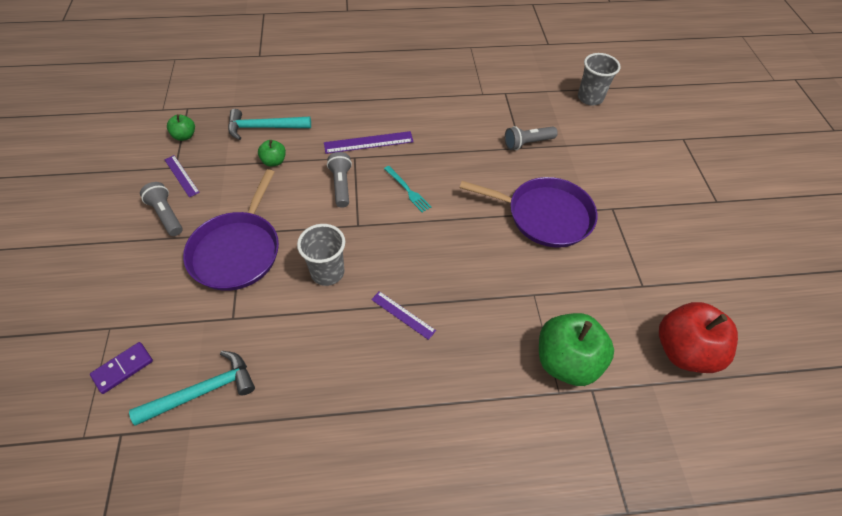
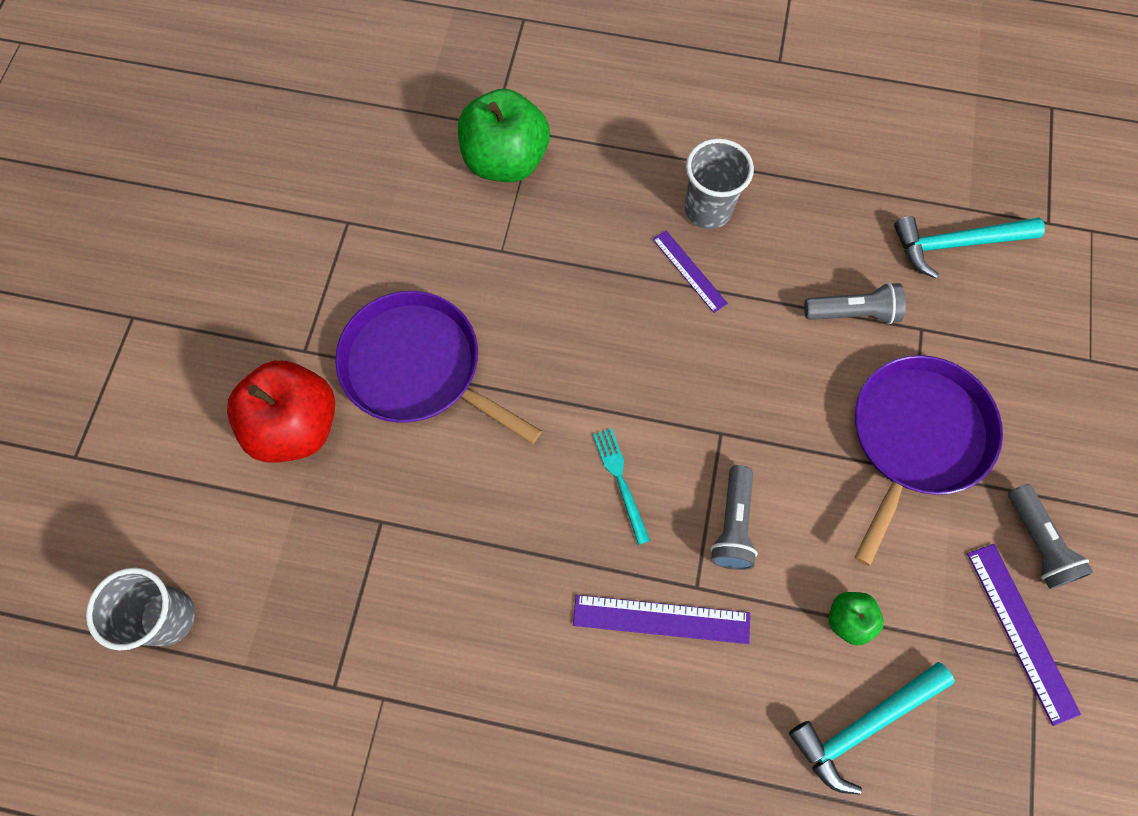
camera: 160 degrees left, 15 degrees up
purple domino [90,342,153,394] -> none
purple ruler [164,155,200,197] -> purple ruler [967,544,1081,726], size x1.52
green apple [167,114,195,141] -> none
turquoise hammer [228,109,311,140] -> turquoise hammer turned 135 degrees clockwise [789,662,955,795]
grey cup [297,224,345,286] -> grey cup moved to [685,138,754,229]
grey flashlight [505,126,558,150] -> grey flashlight moved to [804,282,906,324]
red apple [659,302,738,373] -> red apple moved to [227,361,335,463]

